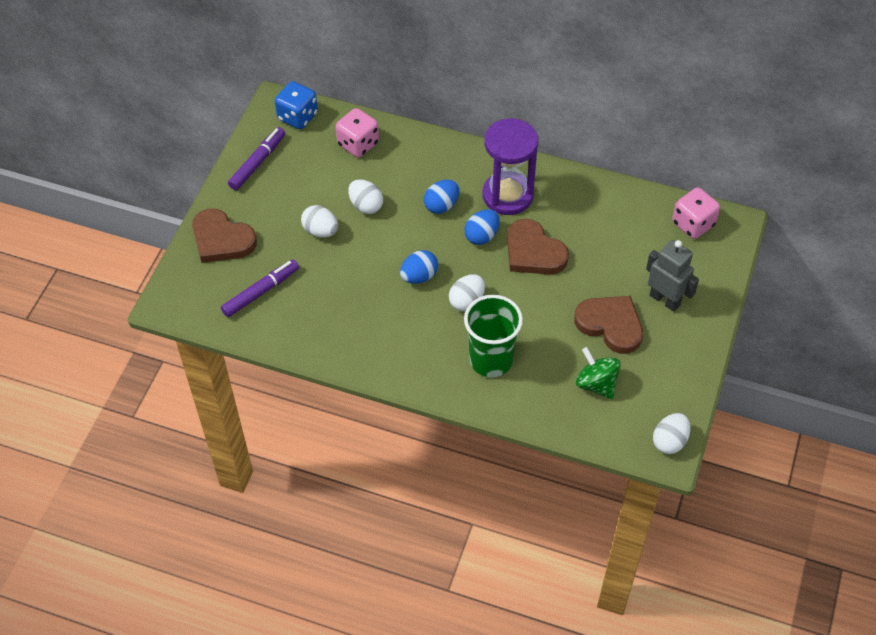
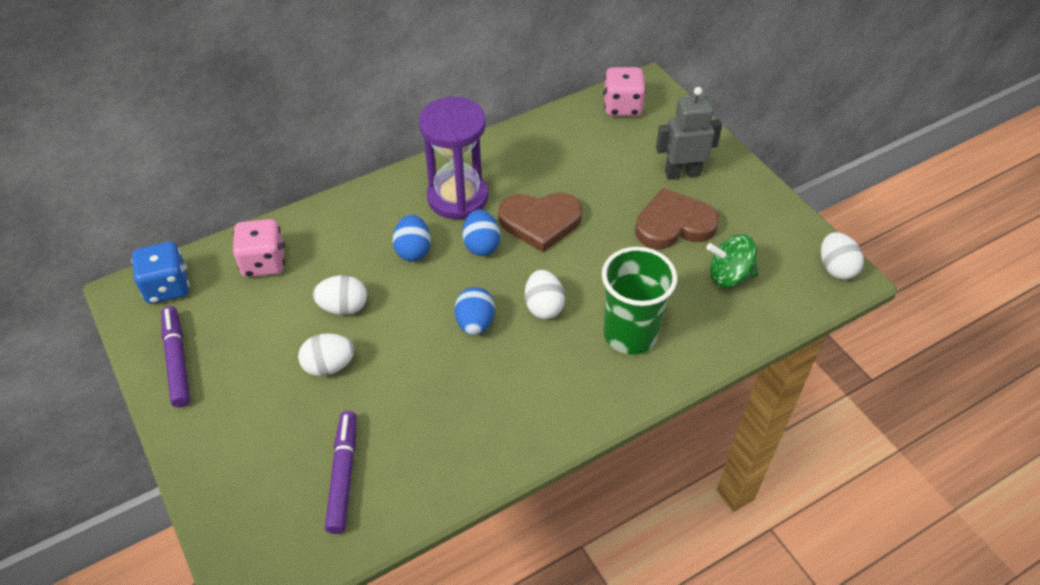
camera: 50 degrees left, 5 degrees down
brown heart [192,209,257,263] -> none

